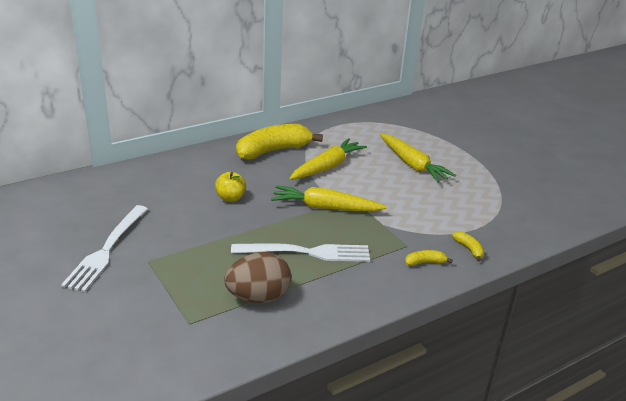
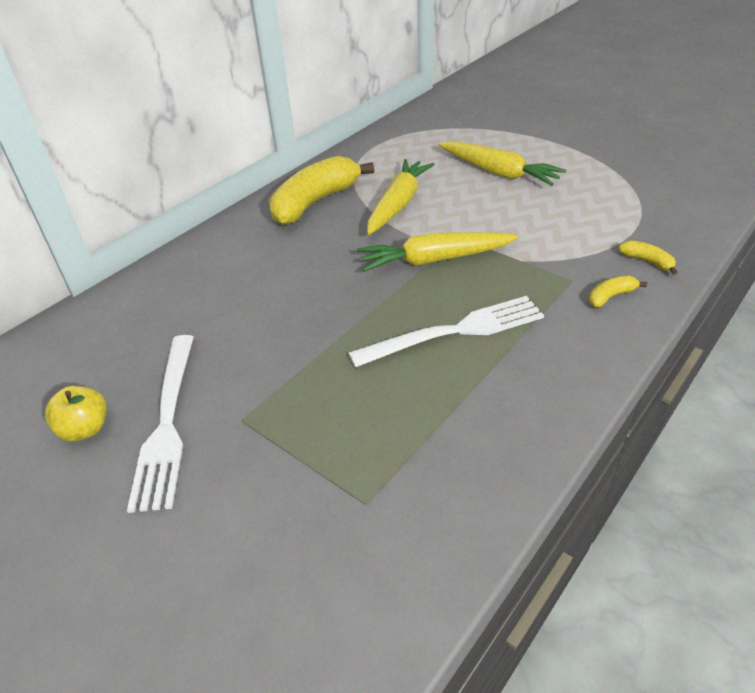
camera: 15 degrees left, 10 degrees up
yellow apple [215,172,246,202] -> yellow apple moved to [45,386,107,441]
brown egg [224,252,291,303] -> none

